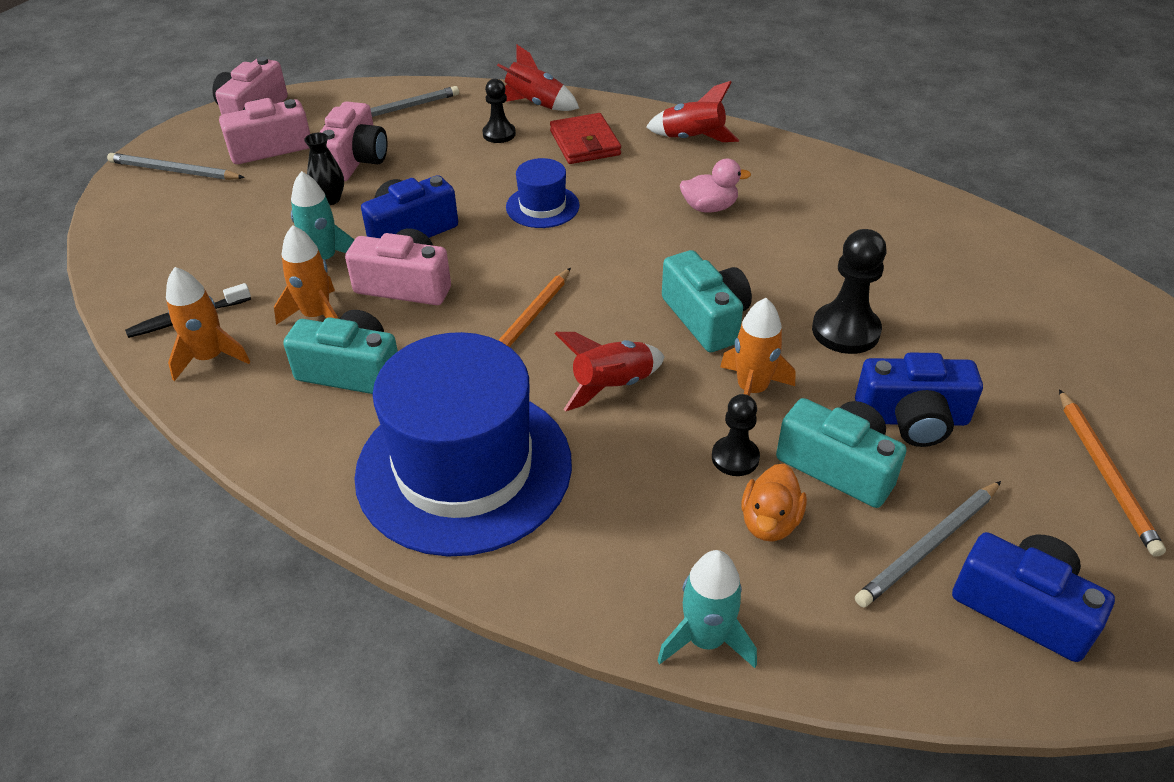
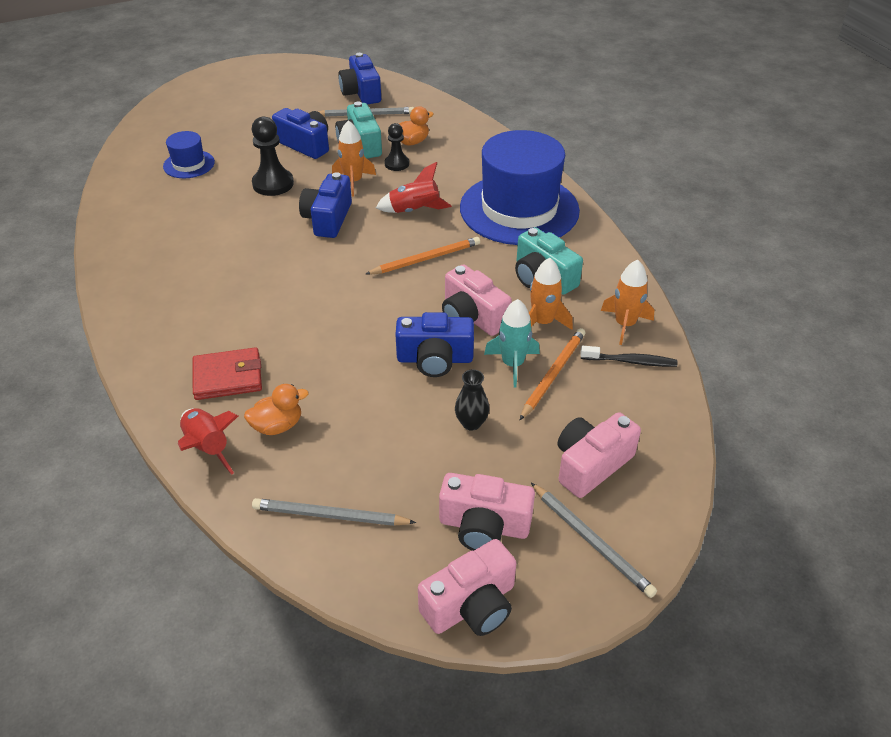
camera: 145 degrees left, 0 degrees up
pink camera [319,101,387,181] -> pink camera moved to [558,412,641,498]
black pawn [482,79,516,143] -> orange duck [244,384,309,435]
blue hat [506,158,579,228] -> blue hat moved to [163,131,215,178]
red wallet [550,113,621,164] -> red wallet turned 60 degrees clockwise [193,347,262,400]
red rocket [646,81,739,142] -> none
turquoise rocket [657,550,757,668] -> none
turquoise camera [662,250,752,352] -> blue camera [299,172,352,238]
pink duck [680,159,751,213] -> none
orange pencil [1059,389,1166,557] -> orange pencil moved to [520,328,585,420]

